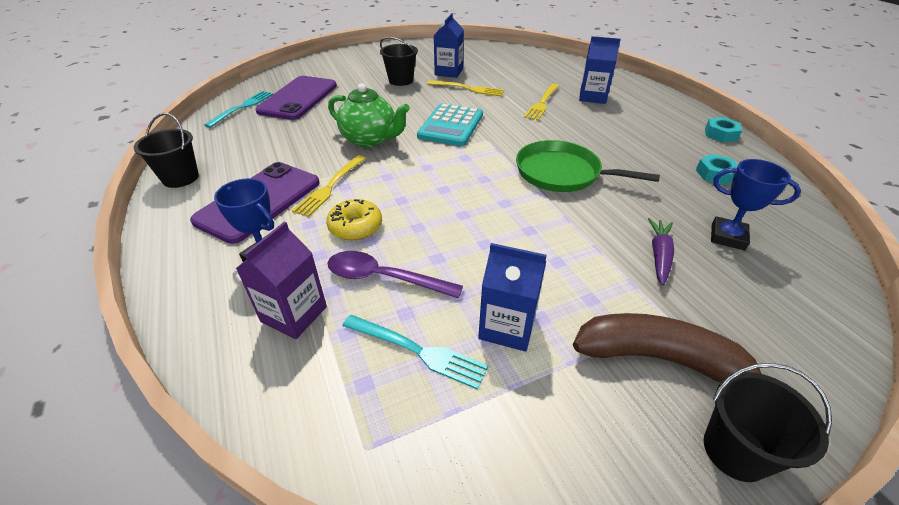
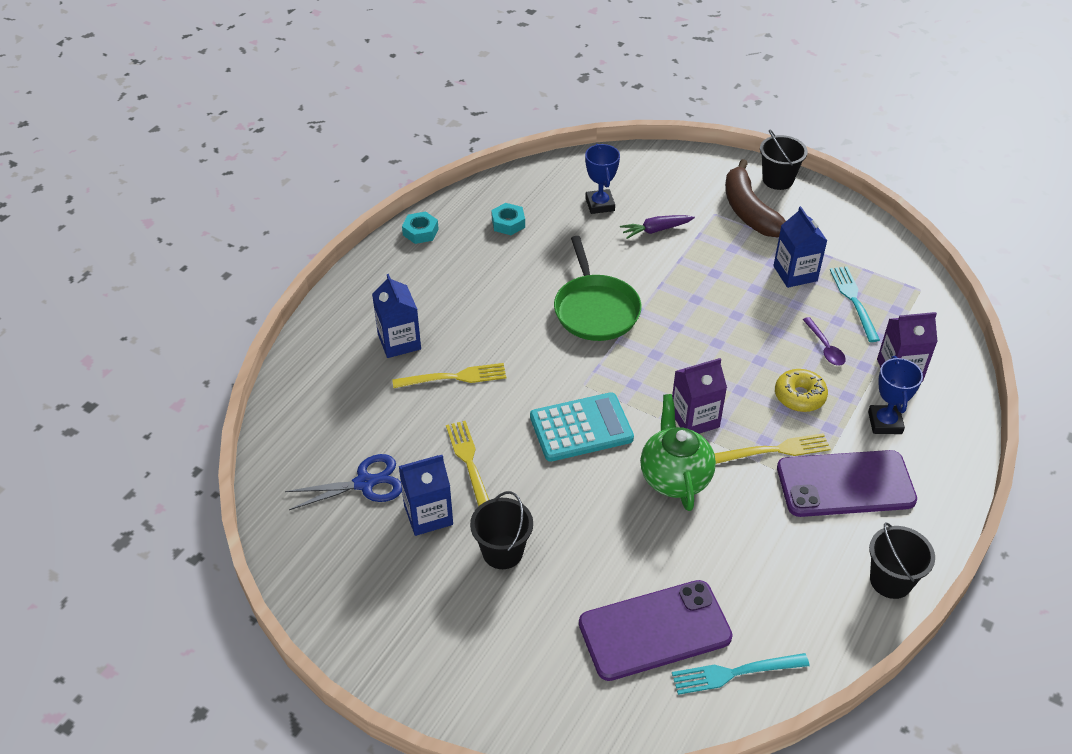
camera: 125 degrees left, 5 degrees up
purple spoon [327,251,463,299] -> purple spoon [803,317,846,366], size x0.63
none -> blue scissors [285,454,402,510]
none -> purple carton [672,358,727,434]

